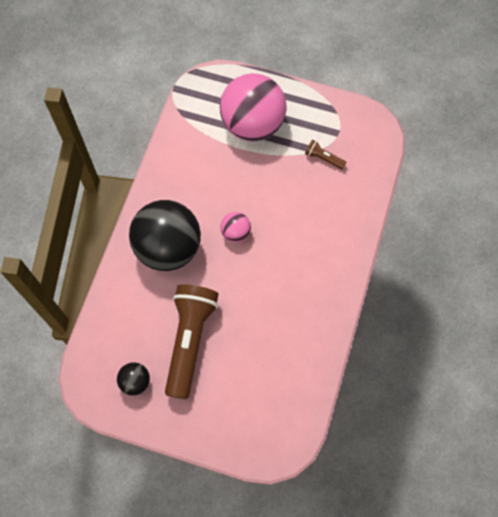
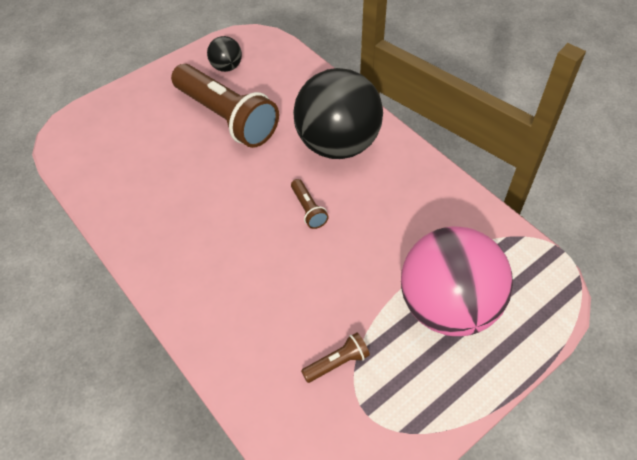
camera: 125 degrees right, 15 degrees down
pink ball [220,212,251,242] -> brown flashlight [291,179,329,229]

